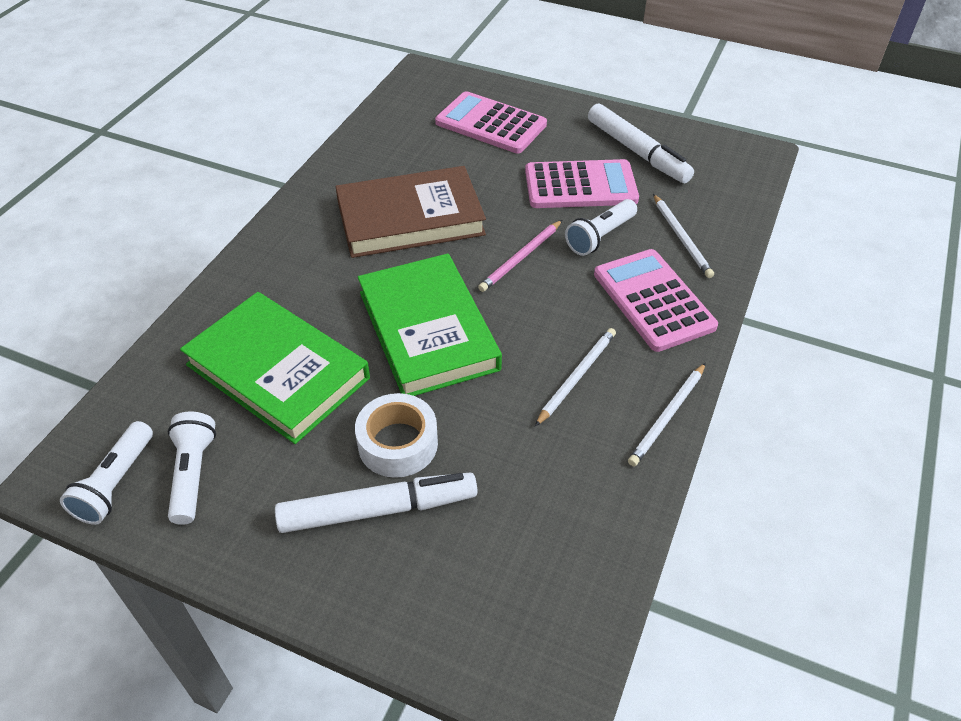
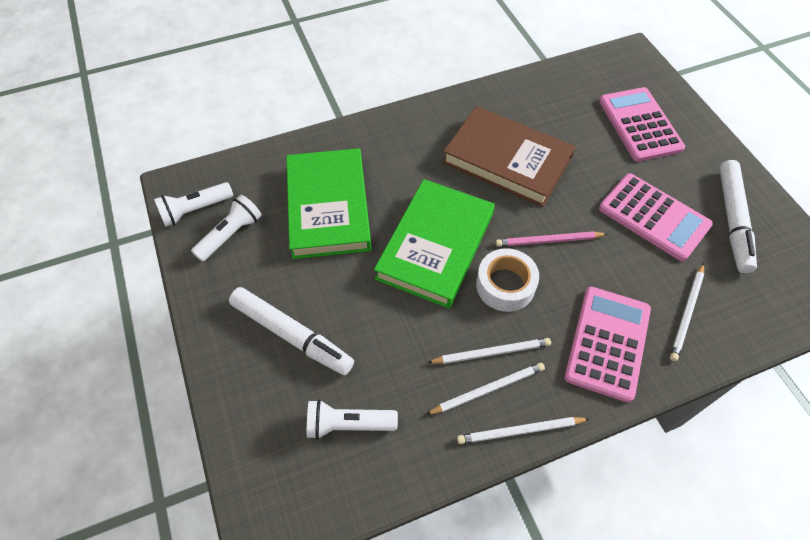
camera: 45 degrees right, 10 degrees up
white tape [355,393,438,478] -> white tape moved to [476,248,539,312]
white flashlight [565,199,637,256] -> white flashlight moved to [307,400,398,440]
none -> white pencil [426,363,545,415]

